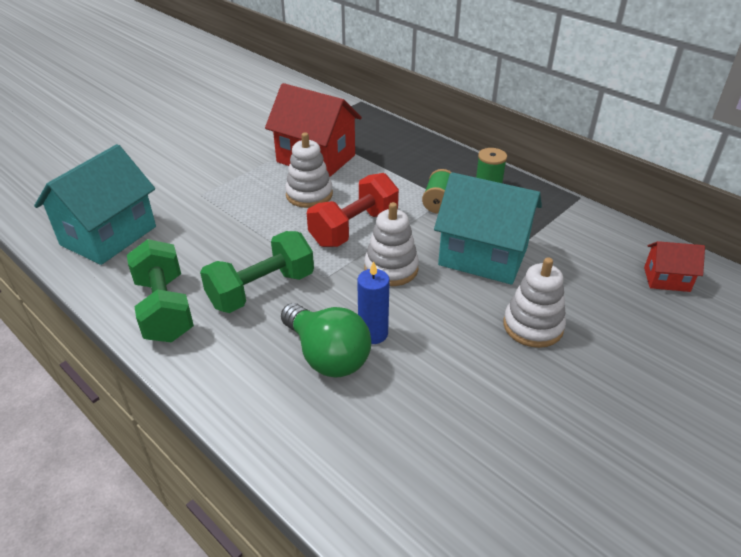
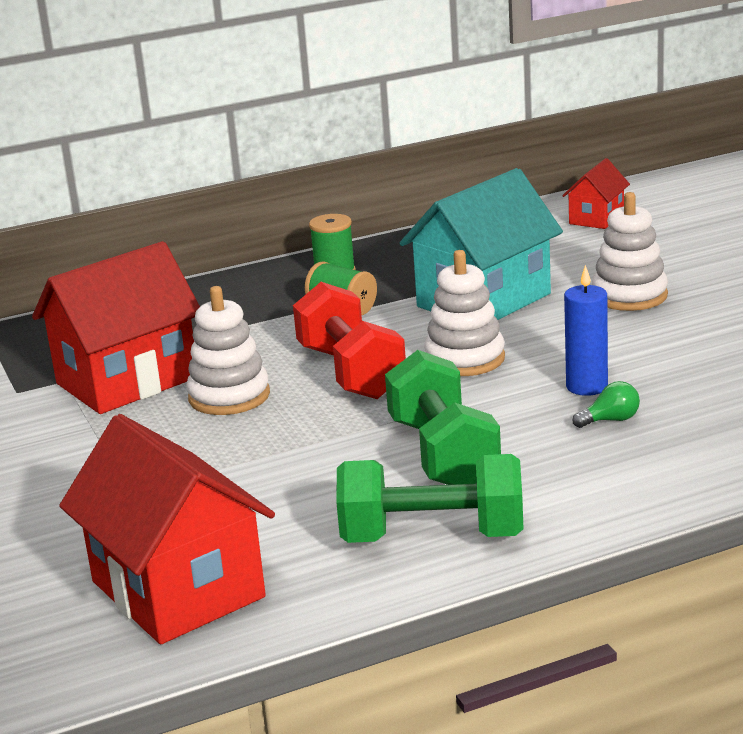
camera: 65 degrees left, 15 degrees down
turquoise house [34,144,156,265] -> red house [59,414,275,644]
green light bulb [281,303,371,377] -> green light bulb [572,381,640,428], size x0.42

